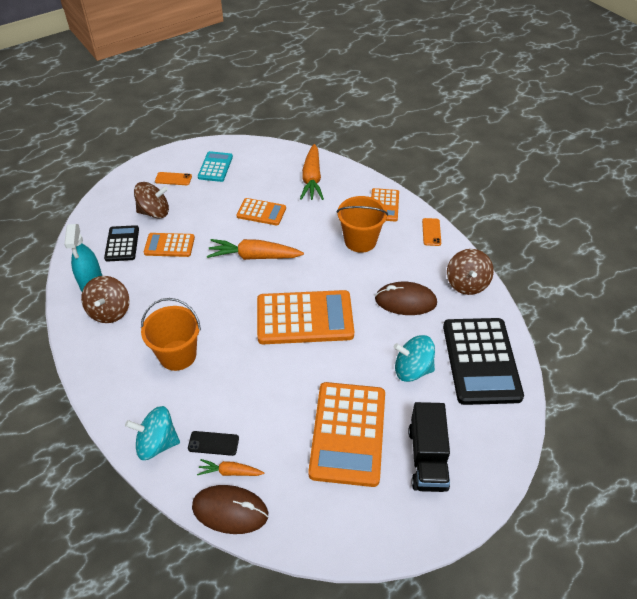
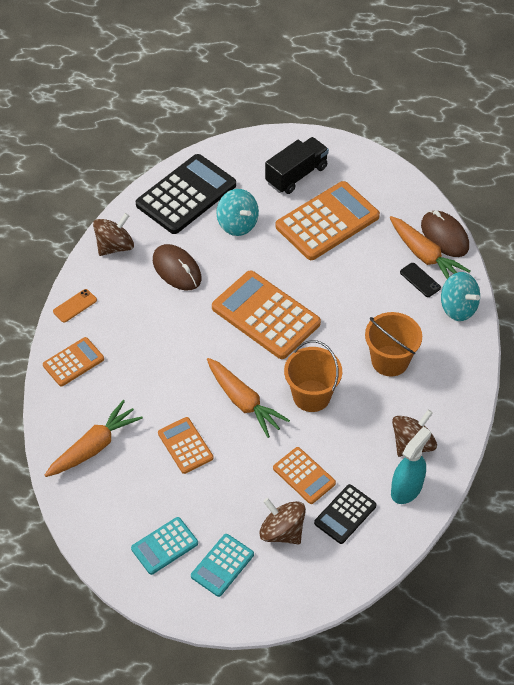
camera: 135 degrees left, 5 degrees up
orange phone [155,172,192,185] -> turquoise calculator [191,534,254,597]
orange carrot [197,459,264,476] -> orange carrot [390,216,470,279], size x1.85
orange bucket [337,196,388,253] -> orange bucket moved to [284,340,342,412]

